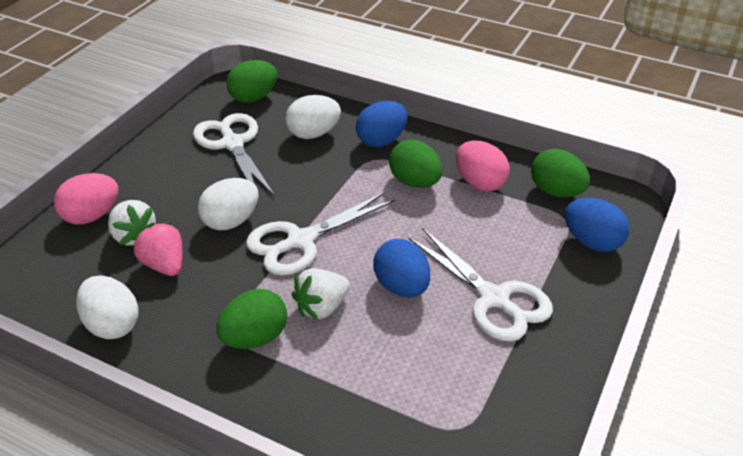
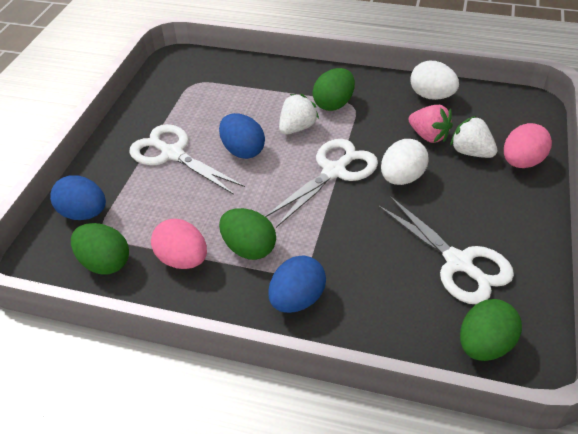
camera: 170 degrees right, 5 degrees up
white egg [285,95,341,139] -> none

